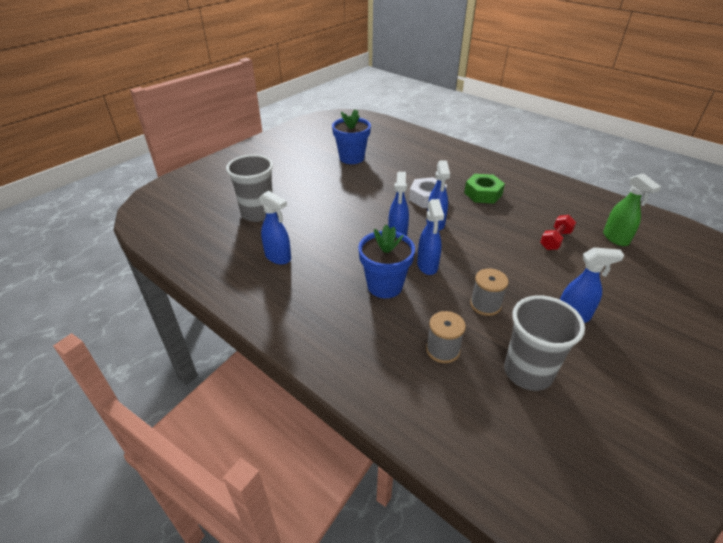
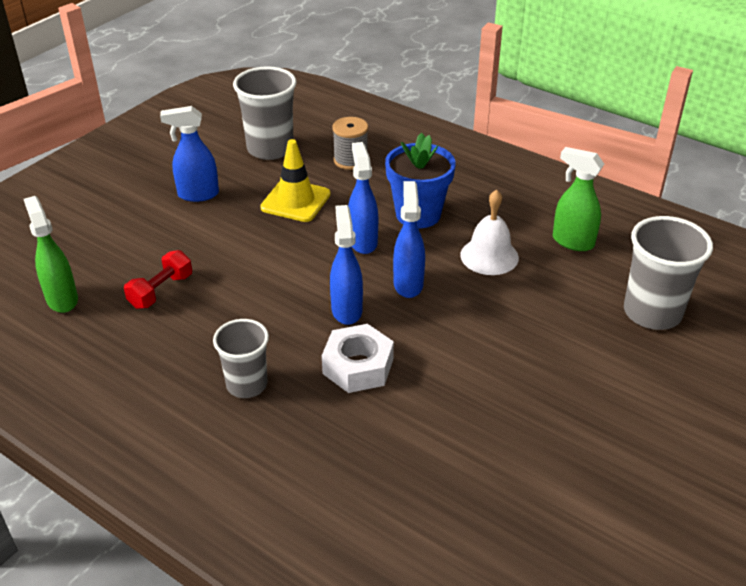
camera: 175 degrees right, 0 degrees up
blue spray bottle [259,191,291,265] -> green spray bottle [553,147,604,251]
blue flower pot [332,109,371,164] -> none
green nut [464,174,505,204] -> grey cup [213,319,269,398]
grey spool [470,268,509,316] -> yellow traffic cone [260,139,331,222]
none -> white bell [460,189,519,275]

